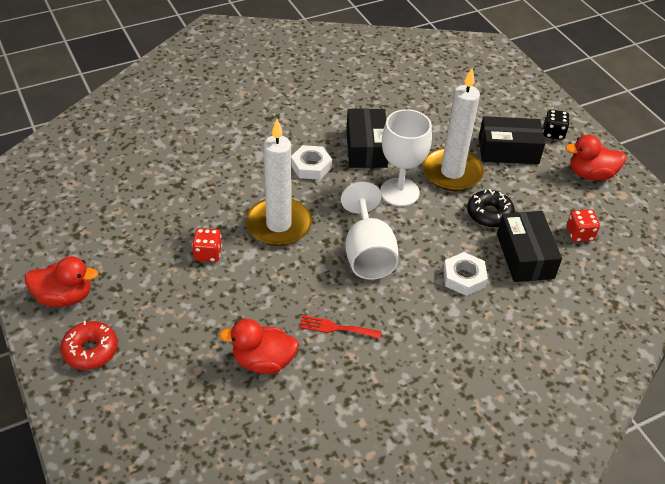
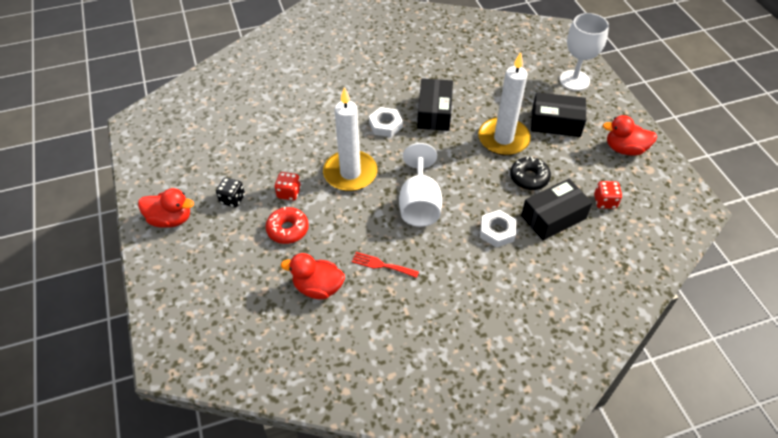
camera: 10 degrees right, 5 degrees up
red donut [60,321,118,370] -> red donut moved to [265,206,309,244]
white goblet [380,109,432,206] -> white goblet moved to [559,13,609,91]
black box [497,211,562,282] -> black box turned 60 degrees clockwise [521,179,593,240]
black dice [543,110,570,140] -> black dice moved to [216,178,245,207]

